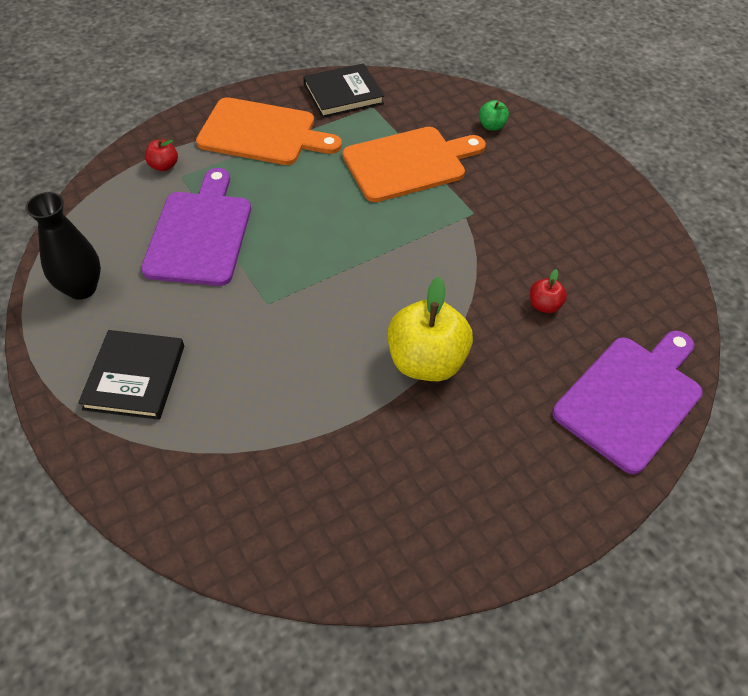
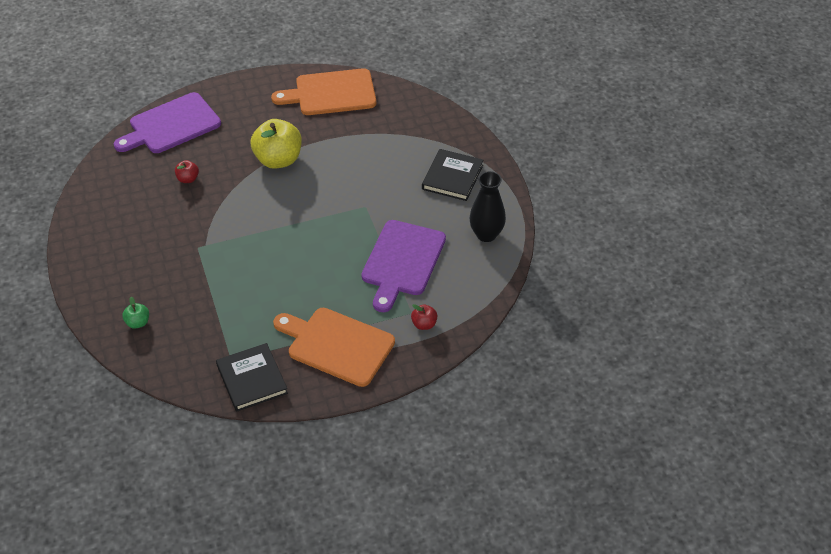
camera: 165 degrees left, 5 degrees down
black book [303,63,384,118] -> black book turned 75 degrees clockwise [216,343,288,412]
orange cutting board [342,127,486,202] -> orange cutting board moved to [271,68,376,115]

